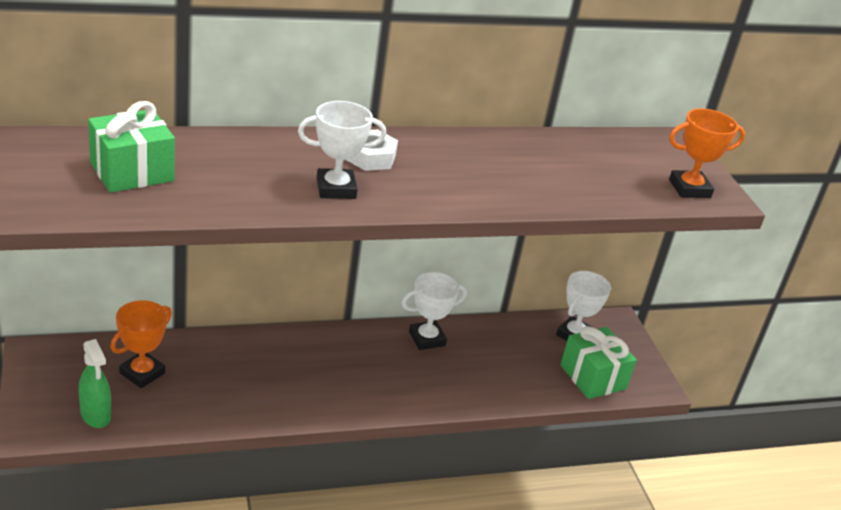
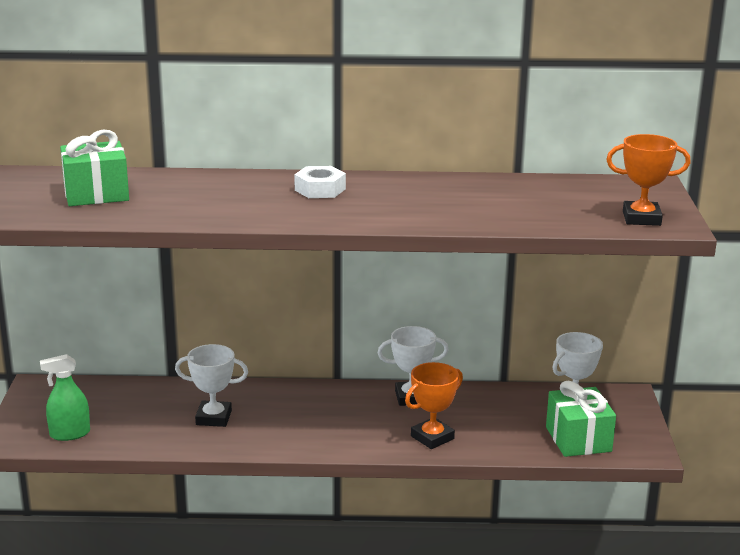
camera: 20 degrees right, 10 degrees down
green spray bottle [79,339,111,428] -> green spray bottle turned 90 degrees clockwise [40,354,90,441]
orange trophy [110,300,172,388] -> orange trophy moved to [405,362,463,449]
white trophy [298,101,386,199] -> white trophy moved to [175,344,248,427]

